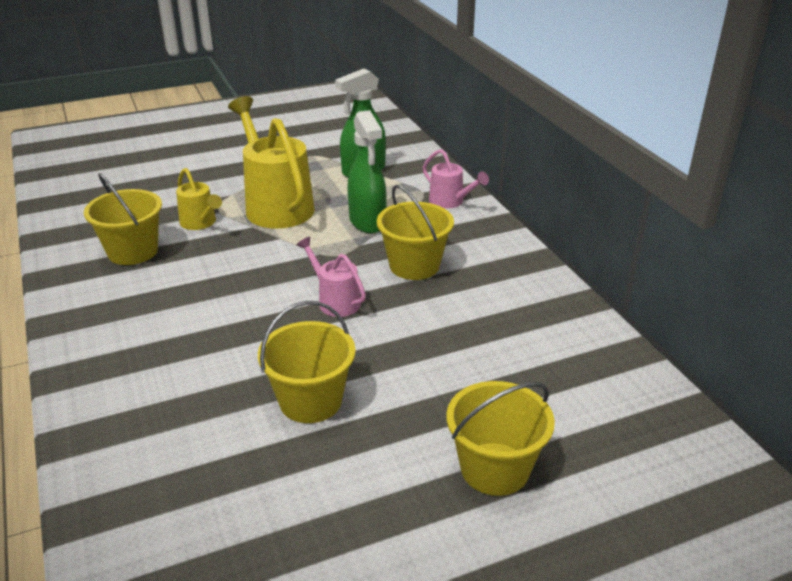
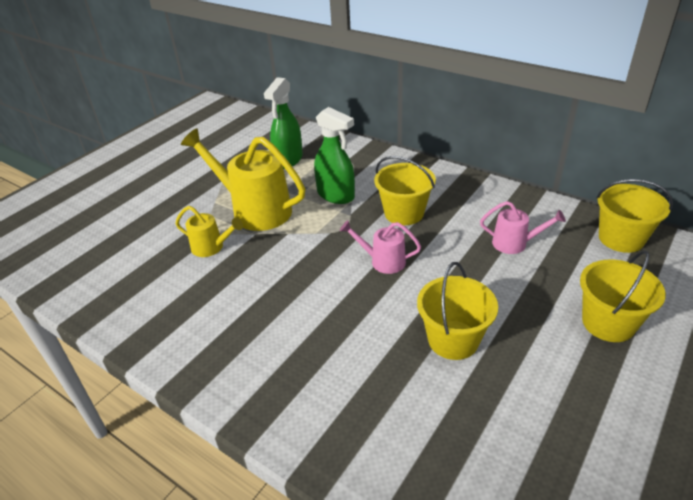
camera: 30 degrees left, 5 degrees up
yellow bucket [84,173,162,265] -> yellow bucket moved to [596,179,673,253]
pink watering can [423,149,489,208] -> pink watering can moved to [480,201,566,254]

